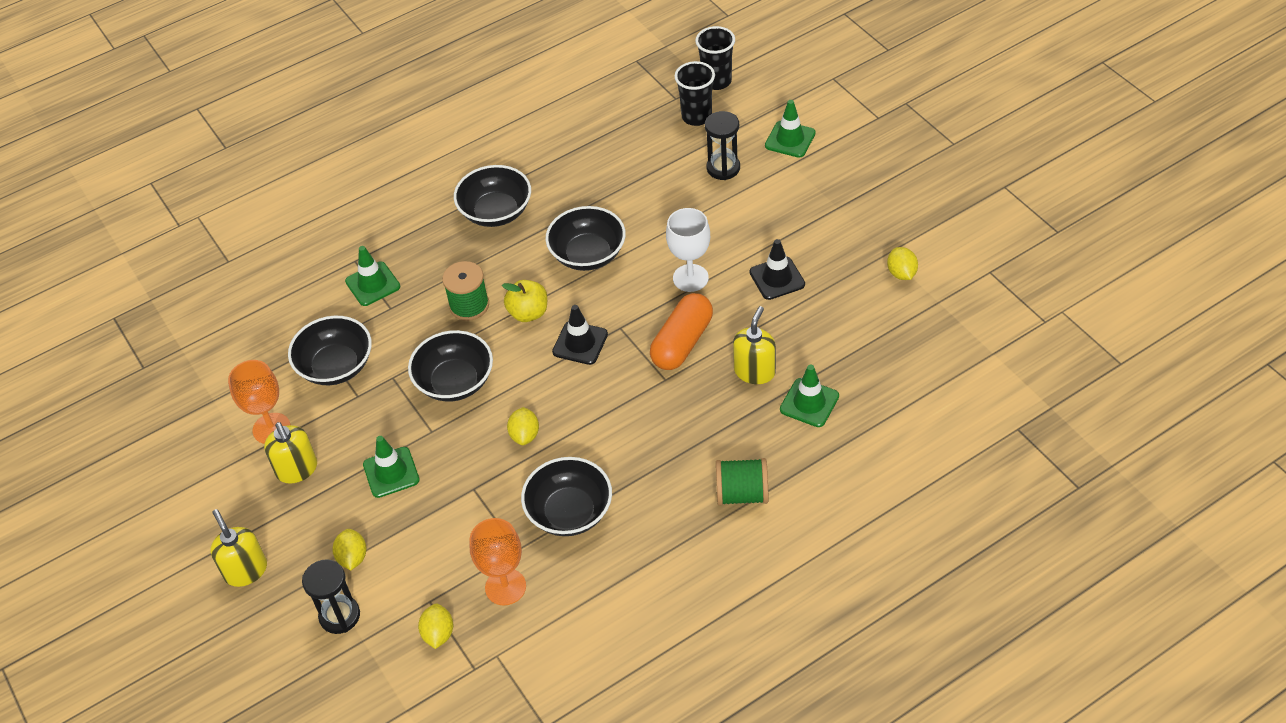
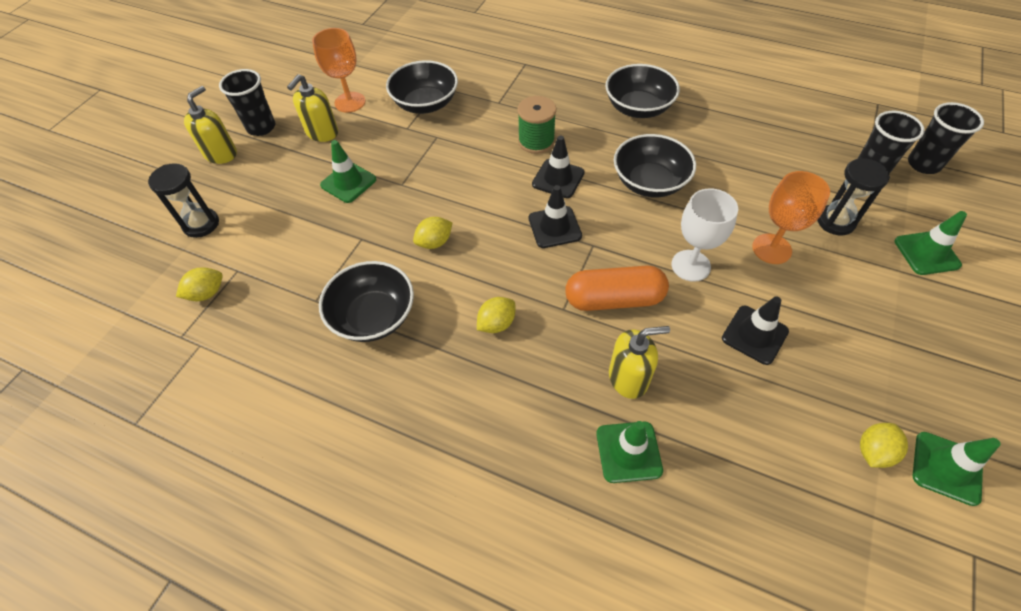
camera: 55 degrees right, 5 degrees up
yellow lemon [332,529,367,570] -> yellow lemon moved to [477,297,515,333]
green traffic cone [345,246,400,306] -> green traffic cone moved to [913,432,1001,506]
black bowl [408,330,493,402] -> none
orange goblet [469,518,526,605] -> orange goblet moved to [752,171,830,264]
yellow apple [502,280,547,322] -> black traffic cone [532,136,585,198]
green spool [716,458,768,505] -> none
none -> black cup [219,69,275,136]

